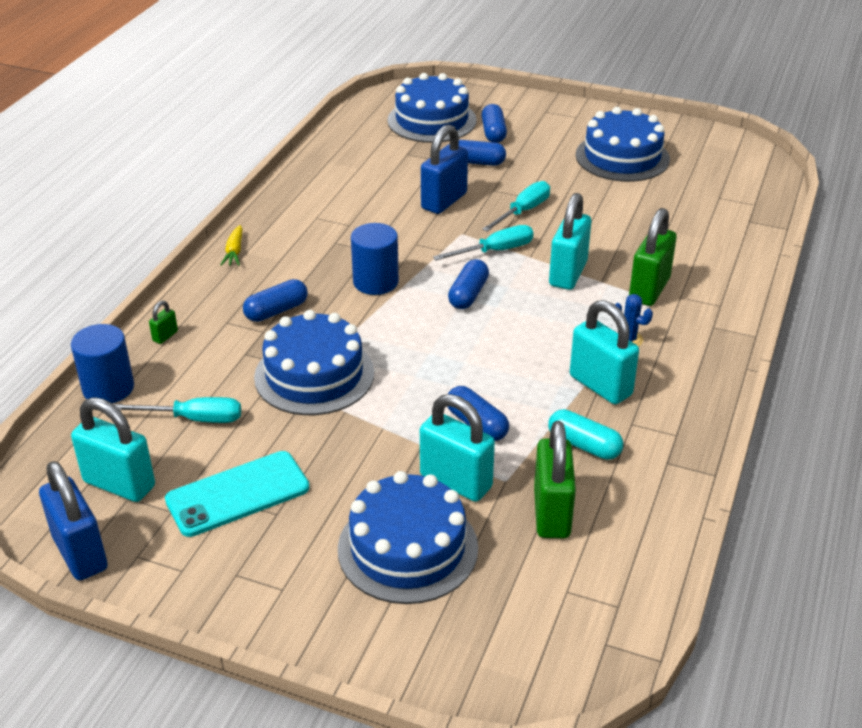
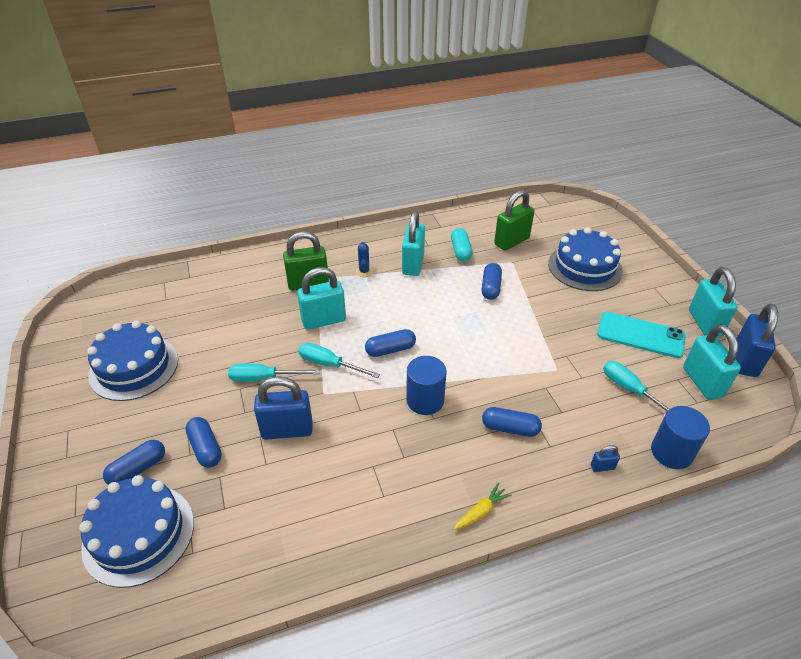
camera: 130 degrees left, 5 degrees up
green padlock [149,301,178,344] -> blue padlock [591,445,620,472]
blue cake [254,310,374,415] -> none
turquoise padlock [420,394,495,502] -> turquoise padlock moved to [689,267,738,337]

